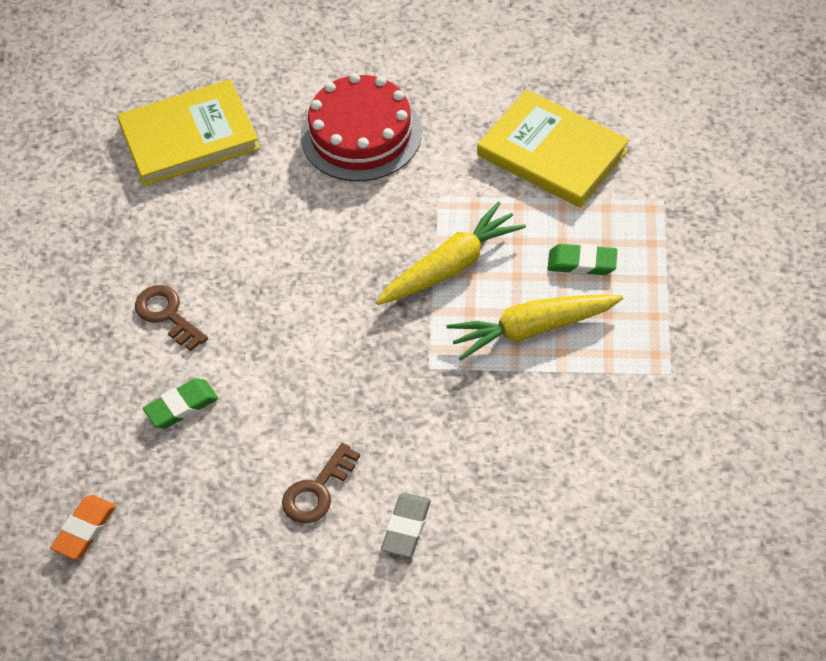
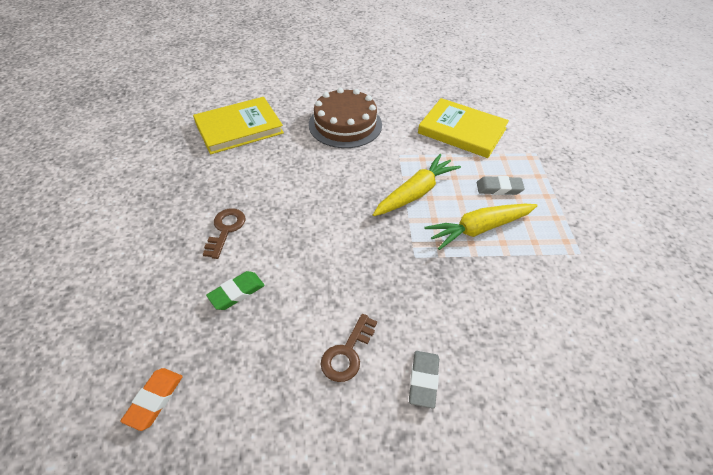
camera: 10 degrees left, 5 degrees down
brown key [135,285,208,351] -> brown key turned 60 degrees clockwise [203,208,246,259]
red cake [301,73,422,181] -> brown cake [309,88,382,148]
green eraser [548,244,617,275] -> grey eraser [477,176,525,195]

